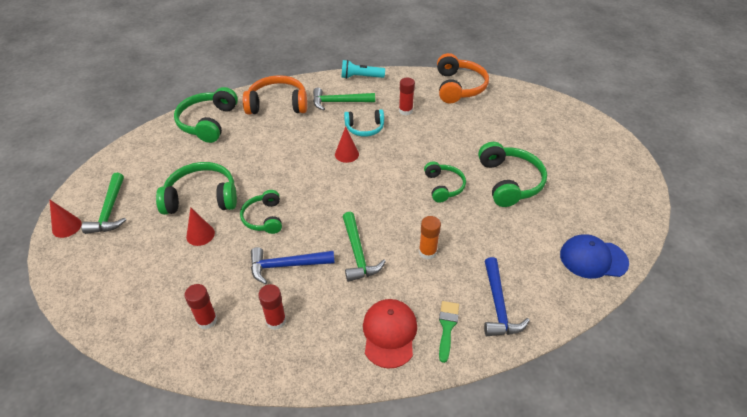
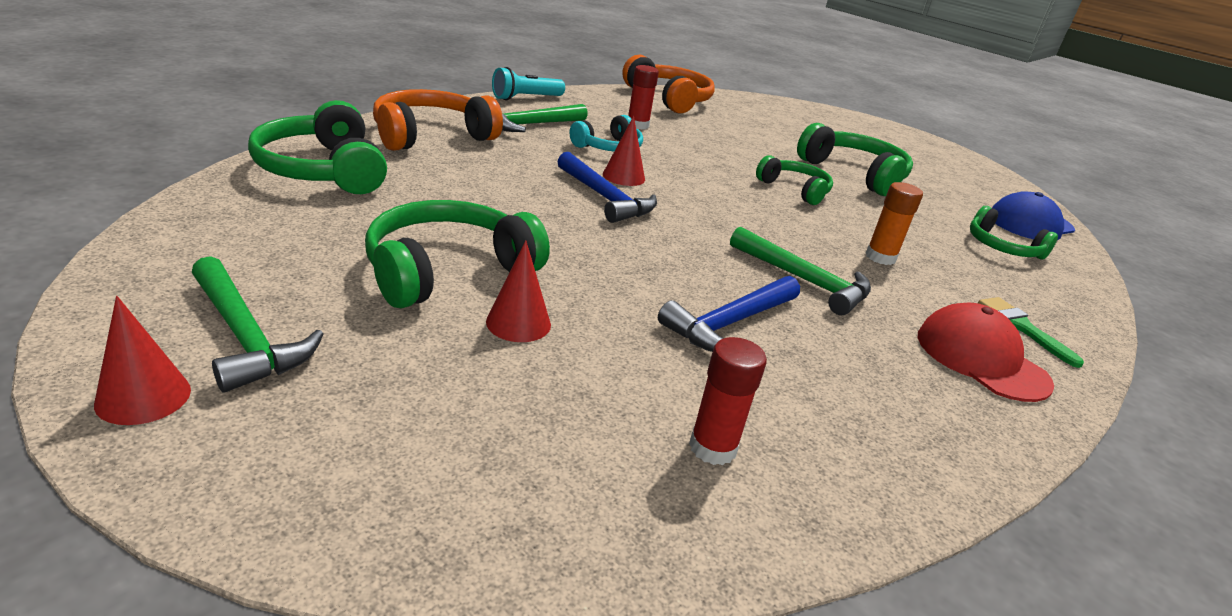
camera: 40 degrees left, 15 degrees down
green headphones [240,190,282,234] -> green headphones moved to [970,206,1058,260]
red glue stick [258,284,286,330] -> none
blue hammer [484,257,530,336] -> blue hammer moved to [557,152,657,223]

